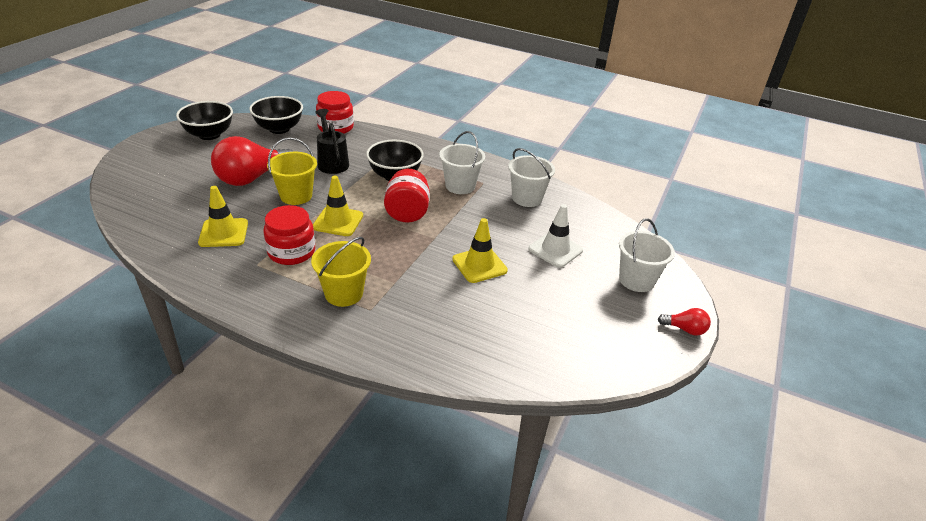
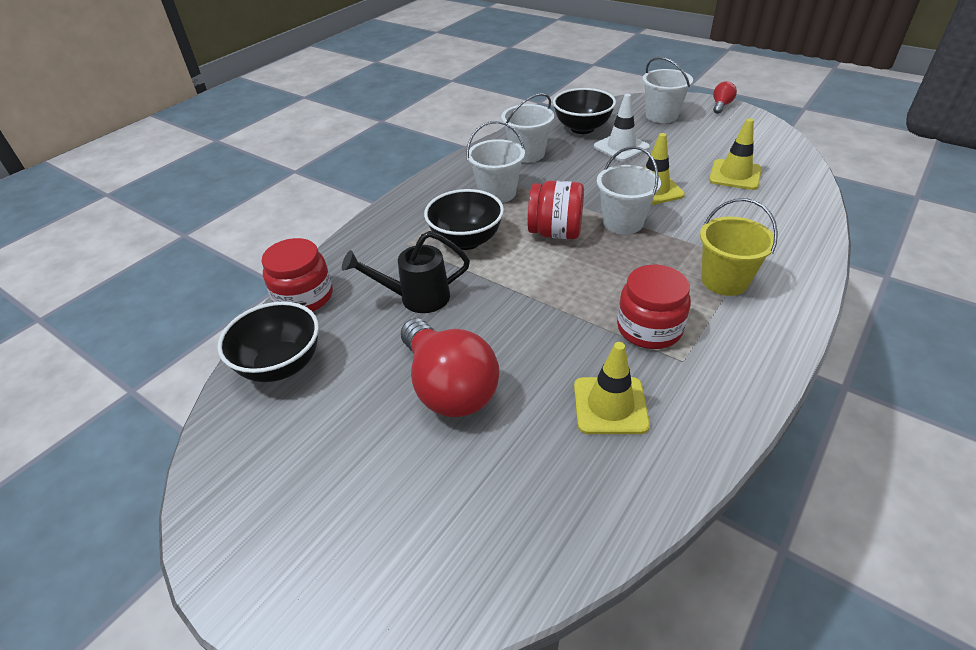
camera: 75 degrees left, 5 degrees up
black bowl [176,101,233,140] -> black bowl moved to [553,88,616,134]
yellow bucket [267,138,317,205] -> none
yellow traffic cone [313,176,363,236] -> yellow traffic cone moved to [709,118,762,190]
none -> white bucket [597,146,661,234]

